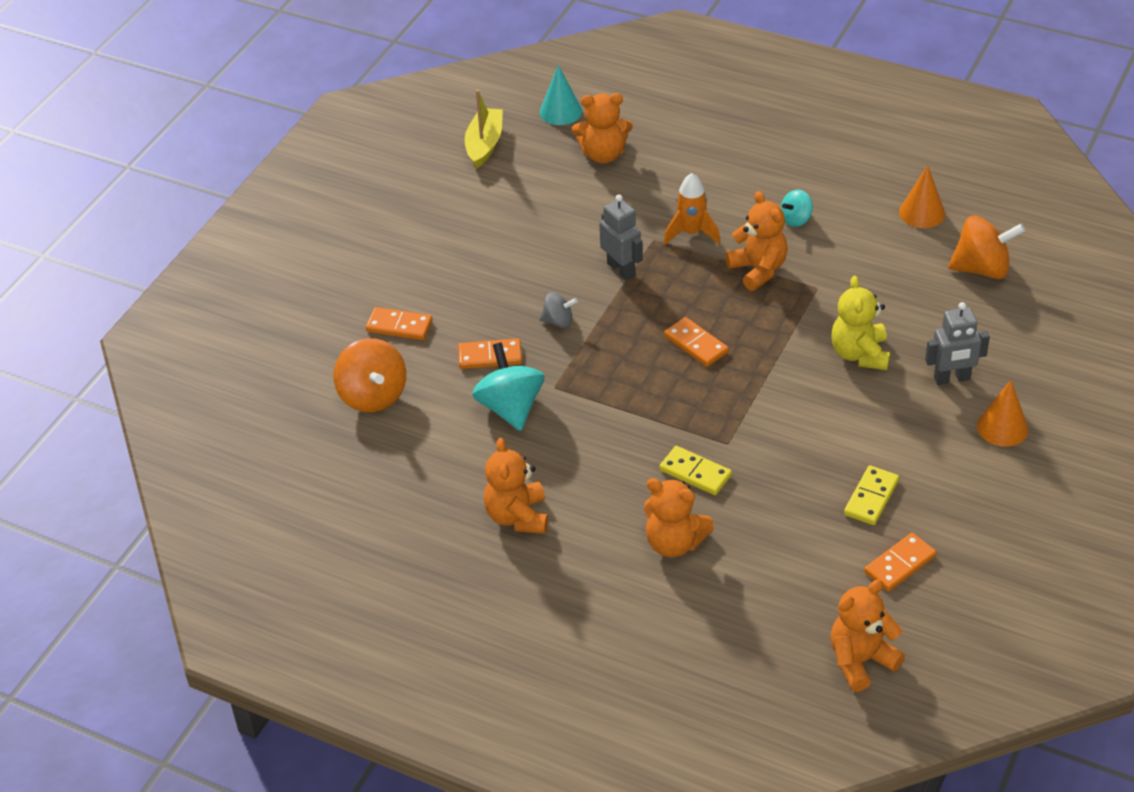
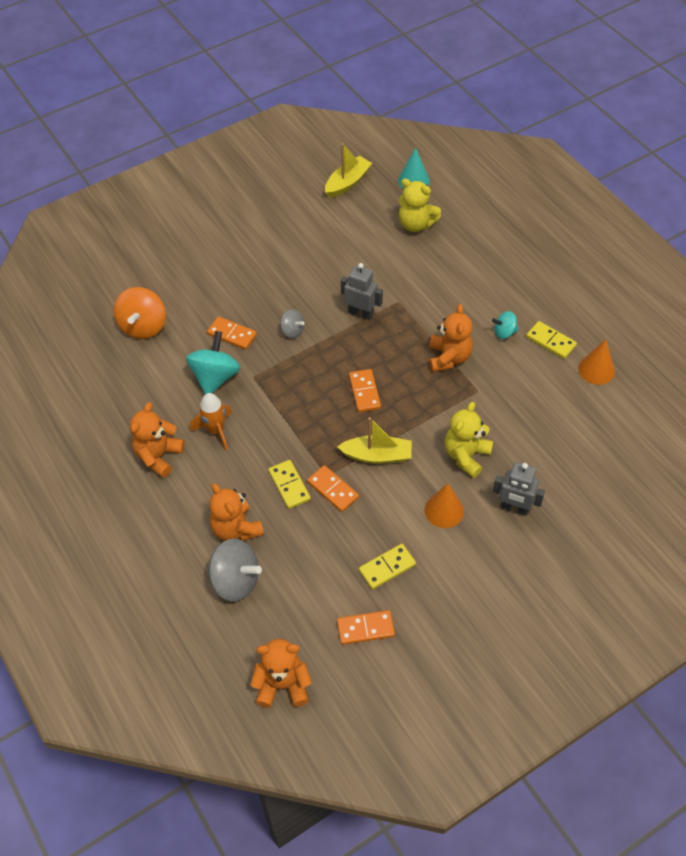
camera: 30 degrees right, 10 degrees up
orange domino [366,307,433,340] -> orange domino moved to [307,465,359,512]
orange teddy bear [572,93,633,163] -> yellow teddy bear [399,179,441,232]
grey robot [599,195,643,280] -> grey robot turned 60 degrees counterclockwise [341,263,383,320]
orange rocket [663,173,720,245] -> orange rocket moved to [190,393,232,450]
orange spinning top [948,216,1025,279] -> none
orange cone [977,380,1029,447] -> orange cone moved to [424,483,464,528]
none -> grey spinning top [208,538,262,602]
none -> yellow boat [337,417,412,464]
none -> yellow domino [526,321,577,359]

